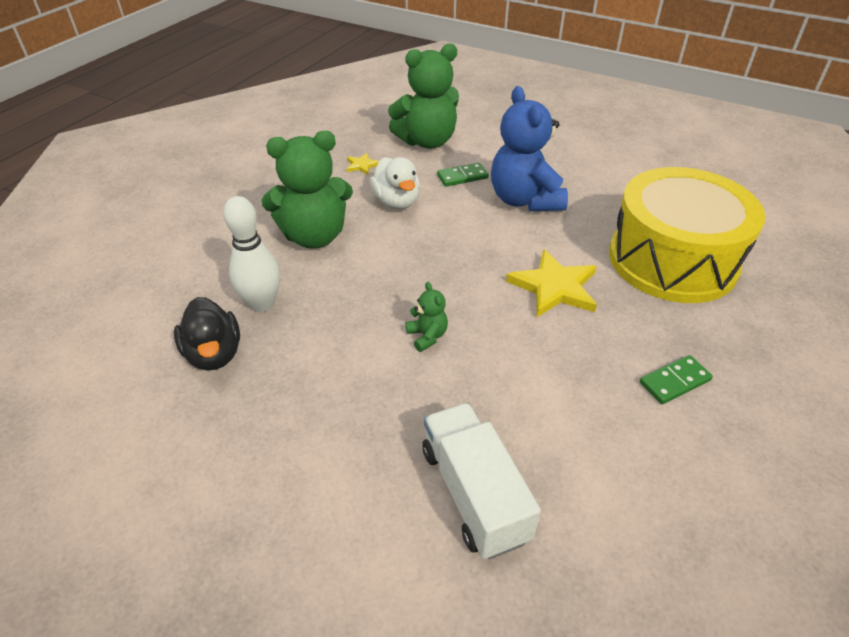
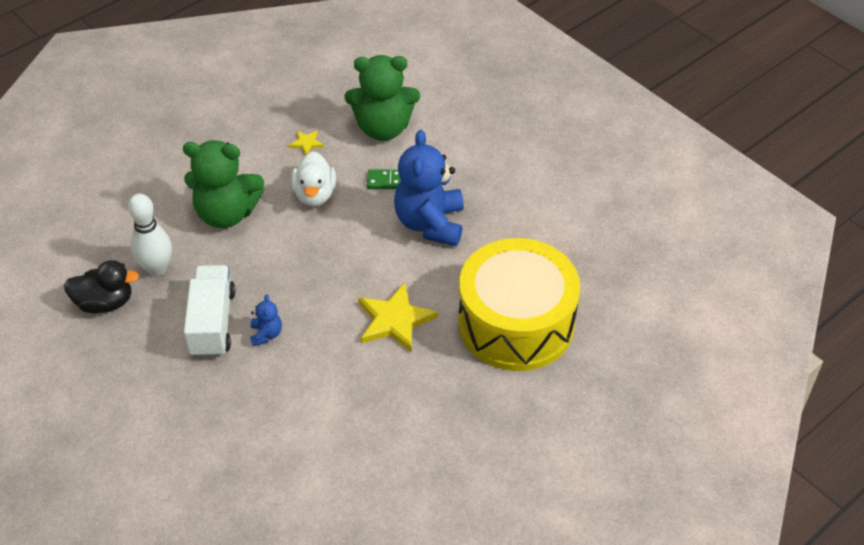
camera: 20 degrees right, 5 degrees up
black duck [174,297,240,371] -> black duck turned 90 degrees counterclockwise [64,260,139,313]
green teddy bear [406,282,448,352] -> blue teddy bear [250,294,282,346]
white truck [422,403,541,559] -> white truck moved to [184,265,236,358]
green domino [640,355,713,404] -> none

